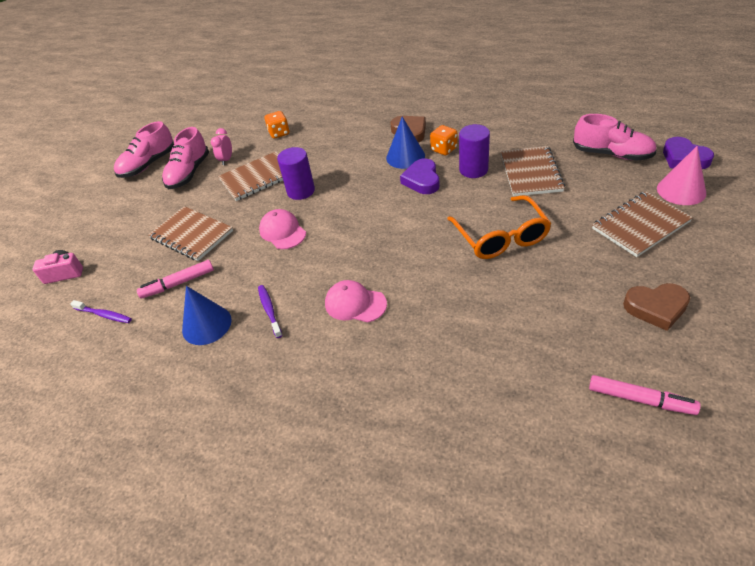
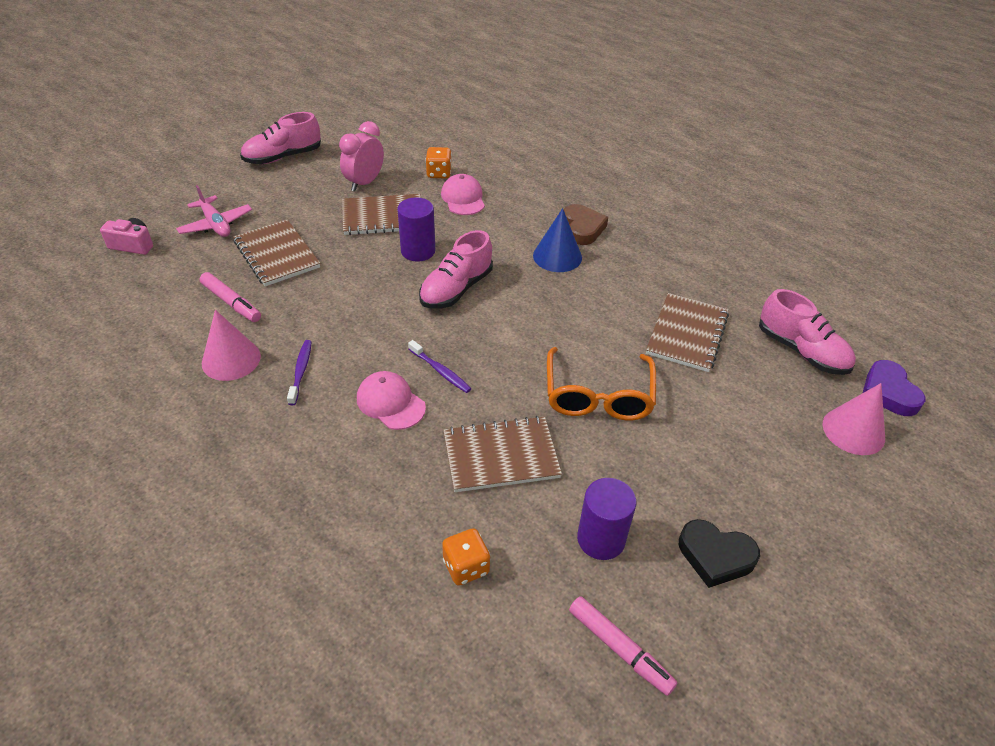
camera: 15 degrees right, 0 degrees up
purple toothbrush [70,300,132,323] -> purple toothbrush moved to [408,340,471,393]
pink marker [137,260,214,299] -> pink marker turned 135 degrees counterclockwise [200,272,261,322]
pink shoe [162,127,209,189] -> pink shoe moved to [419,230,493,309]
blue cone [182,286,232,345] -> pink cone [202,310,261,381]
pink clock [211,128,232,165] -> pink clock [339,121,384,192], size x1.60
pink cap [259,209,306,249] -> pink cap moved to [441,174,485,215]
purple heart [400,158,440,194] -> none
orange dice [430,125,458,156] -> orange dice moved to [442,528,490,586]
purple cylinder [459,124,490,178] -> purple cylinder moved to [577,478,636,560]
brown notebook [592,191,693,257] -> brown notebook moved to [443,416,562,492]
brown heart [623,283,690,331] -> black heart [679,519,760,588]
none -> pink plane [176,185,252,237]

